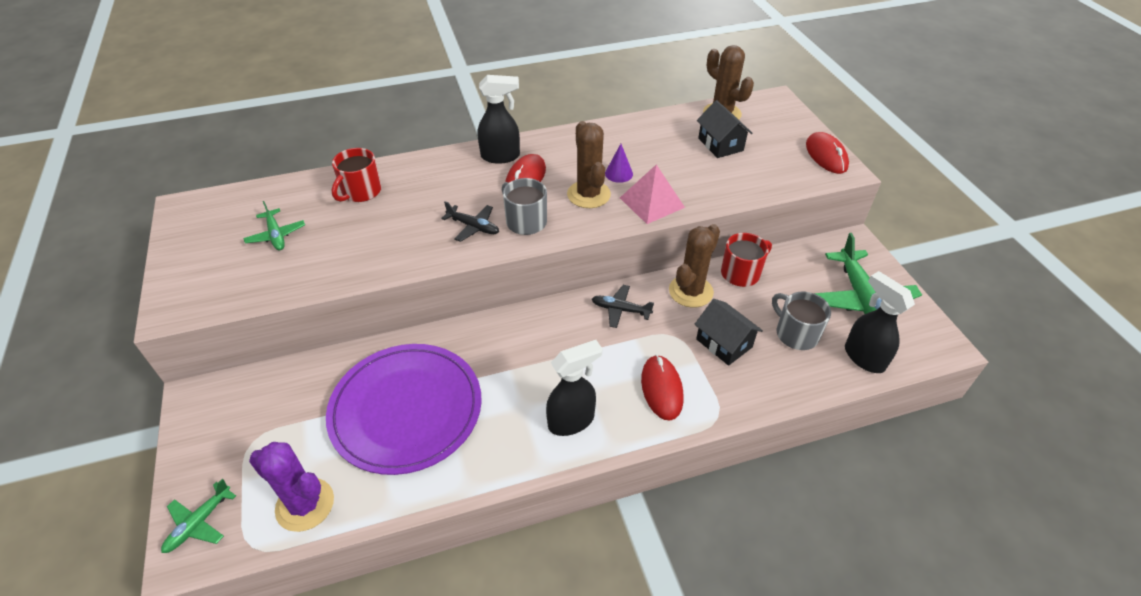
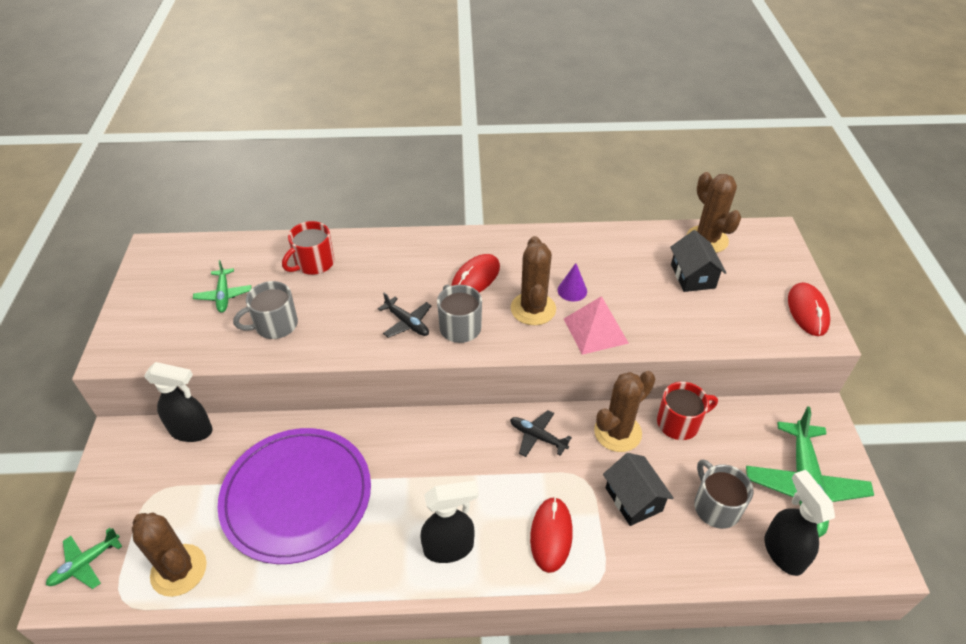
camera: 15 degrees right, 0 degrees up
purple cactus [249,442,334,532] -> brown cactus [132,512,207,597]
black spray bottle [478,75,520,164] -> black spray bottle moved to [144,362,213,442]
none -> grey mug [233,281,298,339]

